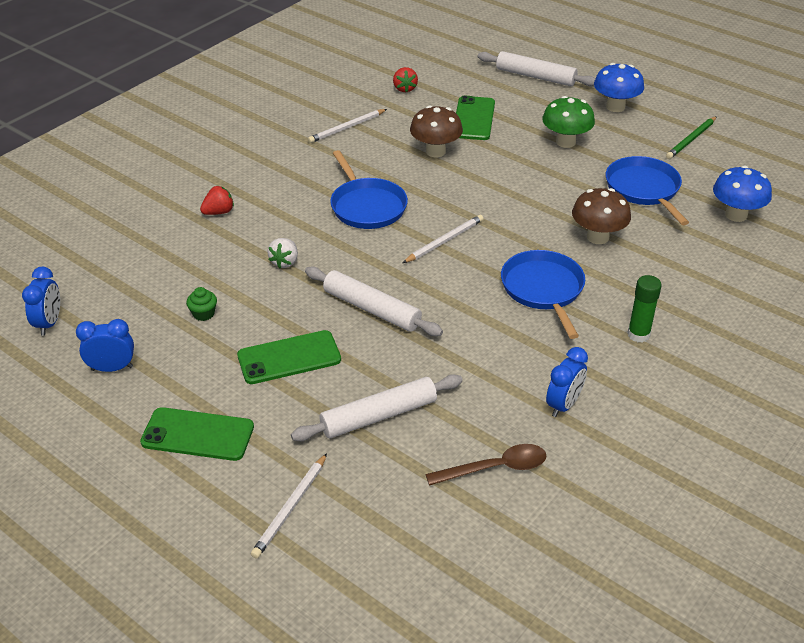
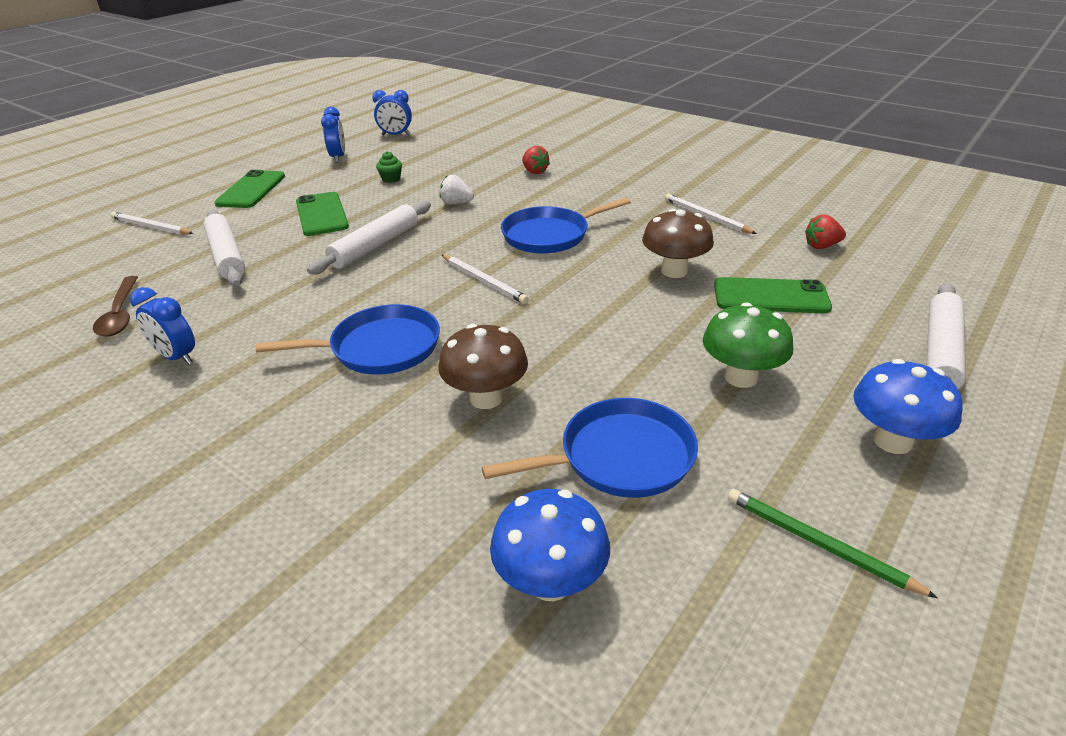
camera: 90 degrees right, 5 degrees down
green glue stick [627,275,662,343] -> none

